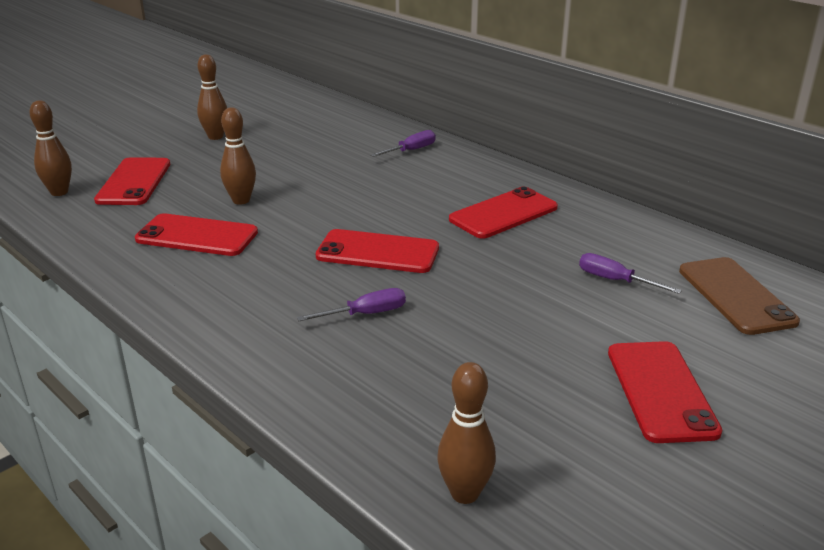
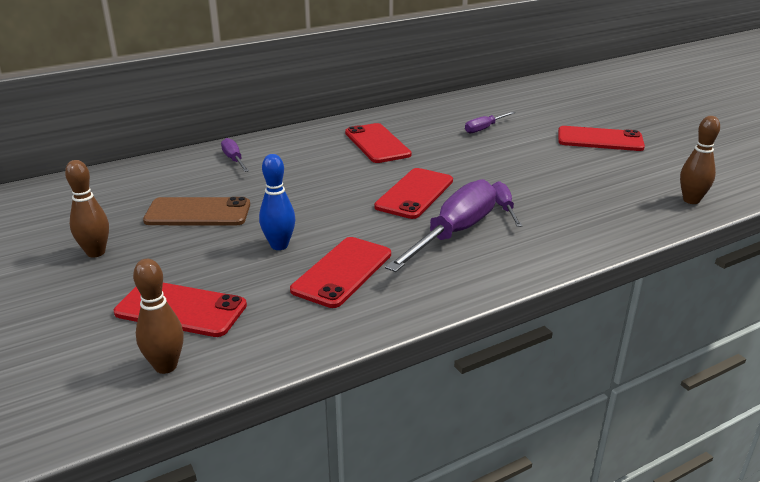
camera: 75 degrees left, 0 degrees up
brown bowling pin [220,107,256,205] -> blue bowling pin [259,154,295,250]
brown phone [679,257,800,335] -> brown phone moved to [143,197,250,226]
none -> purple screwdriver [385,179,496,272]

